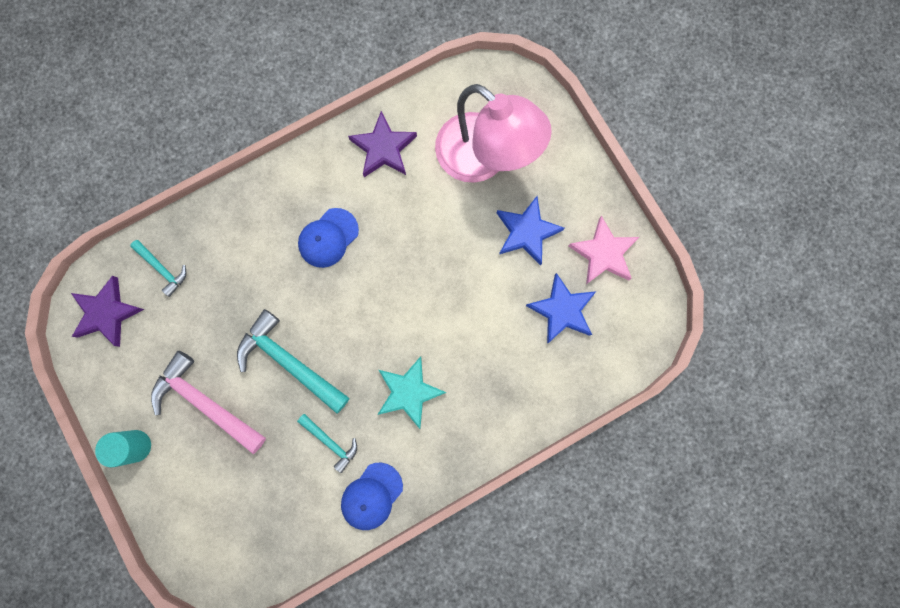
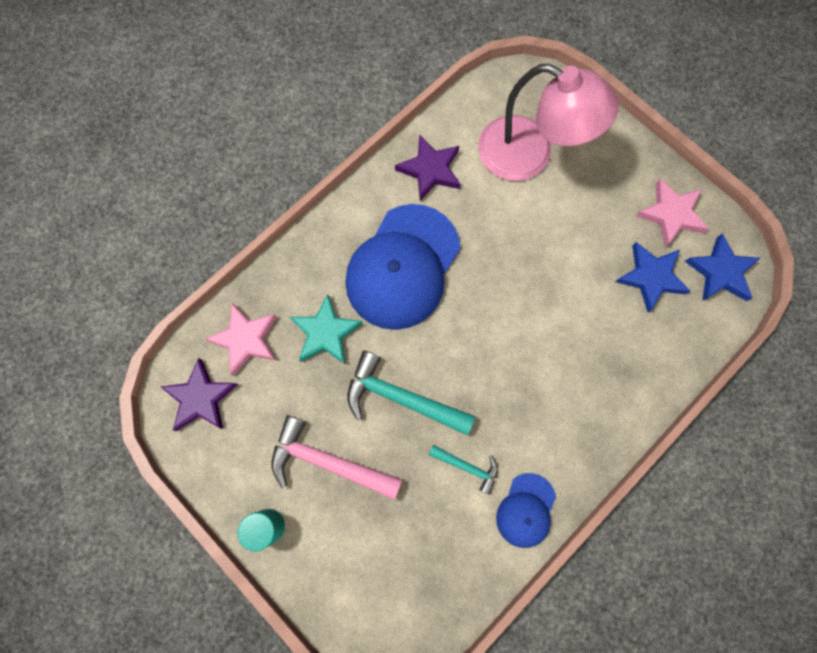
camera: 15 degrees left, 5 degrees down
turquoise hammer [130,240,186,297] -> pink star [205,303,277,376]
blue cap [298,208,359,268] -> blue cap [345,204,460,330], size x2.01
turquoise star [377,356,447,429] -> turquoise star moved to [290,294,363,364]
blue star [497,196,565,266] -> blue star moved to [685,234,760,301]

